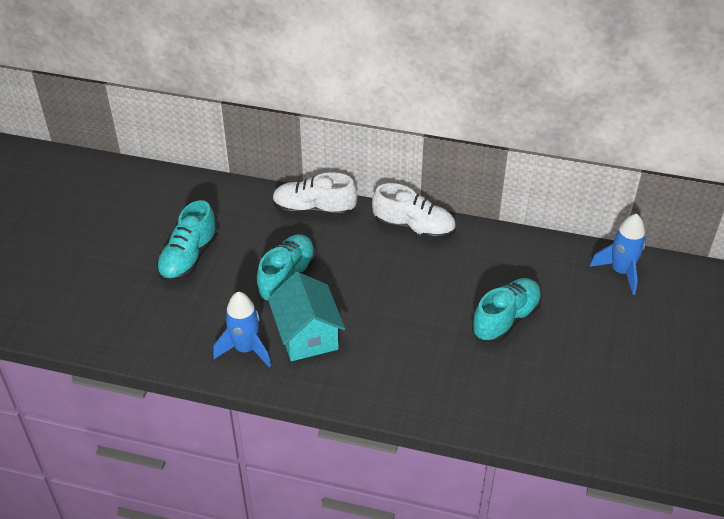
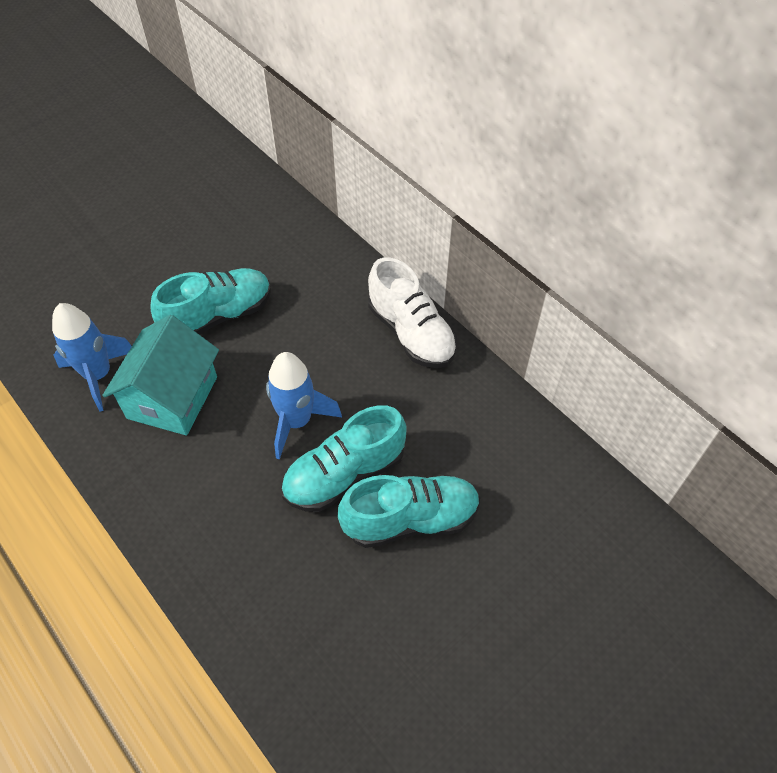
camera: 35 degrees right, 10 degrees up
turquoise shoe [156,200,218,282] -> turquoise shoe moved to [281,405,407,512]
white shoe [272,172,357,217] -> none
blue rocket [590,214,646,295] -> blue rocket moved to [266,352,342,460]

